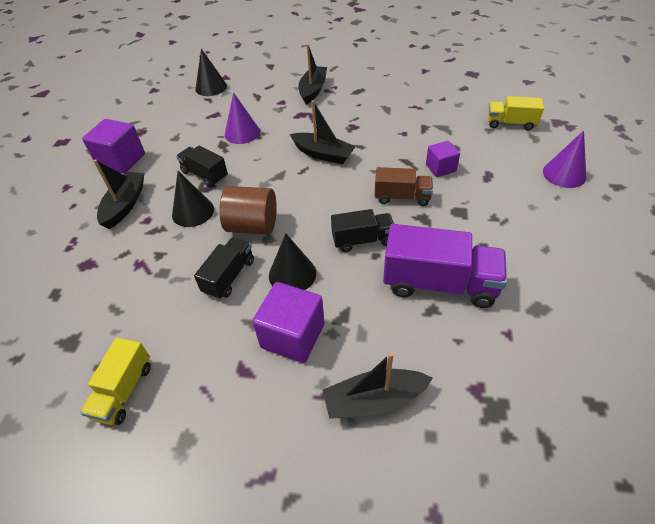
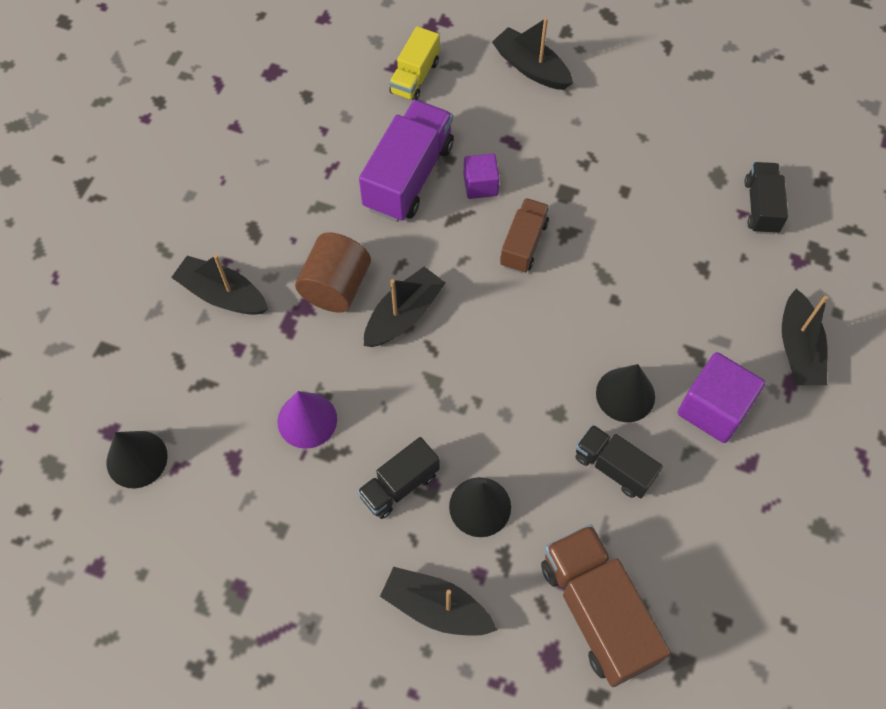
camera: 80 degrees left, 15 degrees up
yellow truck [80,338,151,425] -> none
purple cube [82,119,145,174] -> none
brown cylinder [219,186,277,235] -> brown cylinder moved to [295,232,371,313]
black truck [331,209,394,252] -> black truck moved to [744,162,788,234]
purple truck [383,224,507,308] -> purple truck moved to [359,100,454,222]
purple cone [543,130,587,188] -> black boat [492,17,573,90]
none -> brown truck [541,525,671,687]

